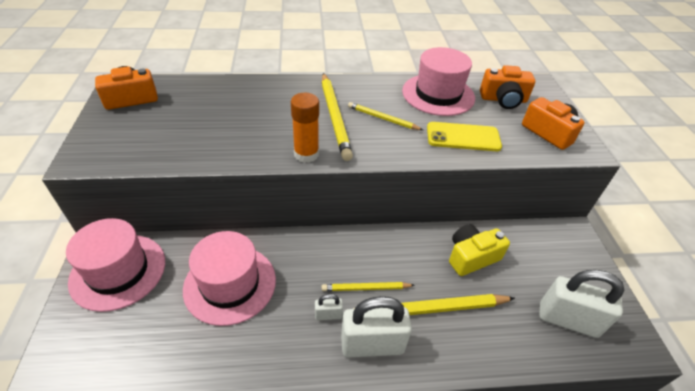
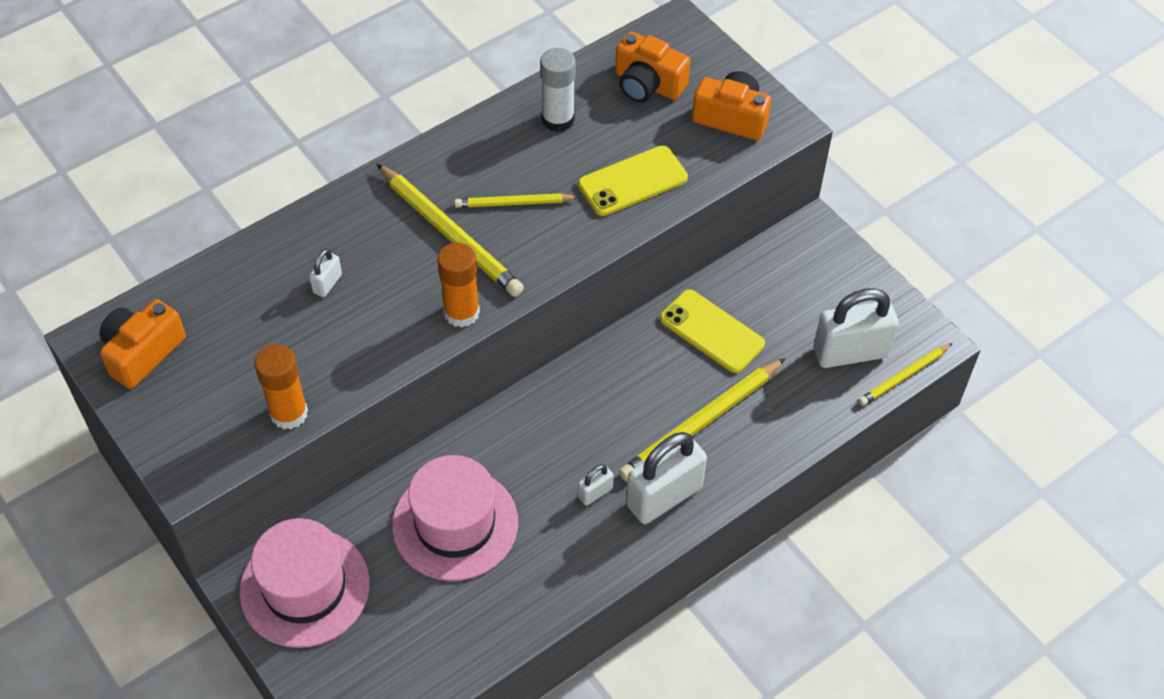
camera: 30 degrees left, 10 degrees up
yellow pencil [322,282,415,291] -> yellow pencil moved to [858,343,953,406]
pink hat [402,47,475,116] -> white glue stick [540,48,576,132]
yellow camera [449,224,510,276] -> yellow phone [660,289,765,373]
orange camera [480,65,535,109] -> orange camera turned 60 degrees clockwise [615,31,690,103]
none -> orange glue stick [254,344,308,429]
none -> white padlock [309,249,342,297]

